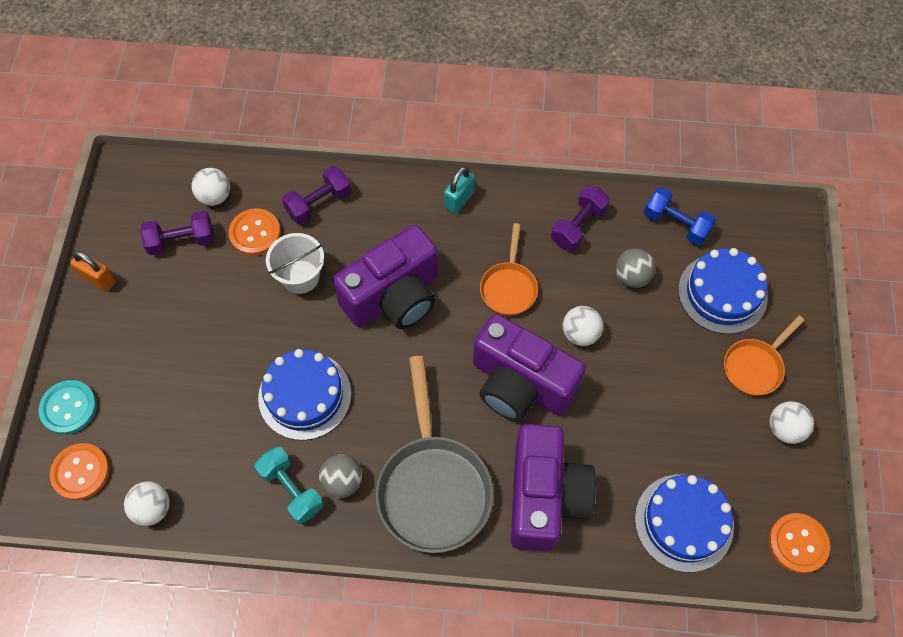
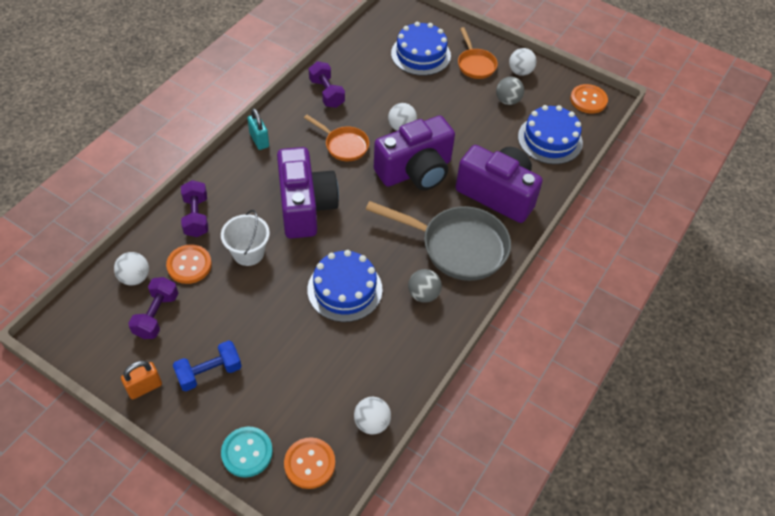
camera: 65 degrees left, 10 degrees down
turquoise dumbbell [255,446,324,524] -> none
grey ball [616,248,656,288] -> grey ball moved to [496,77,524,105]
blue dumbbell [644,187,716,245] -> blue dumbbell moved to [173,340,242,391]

